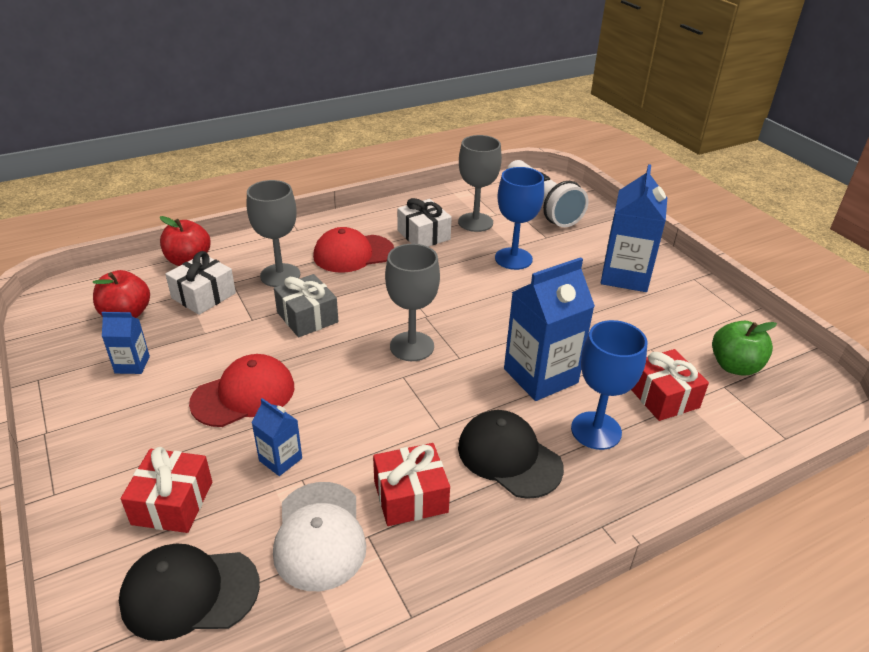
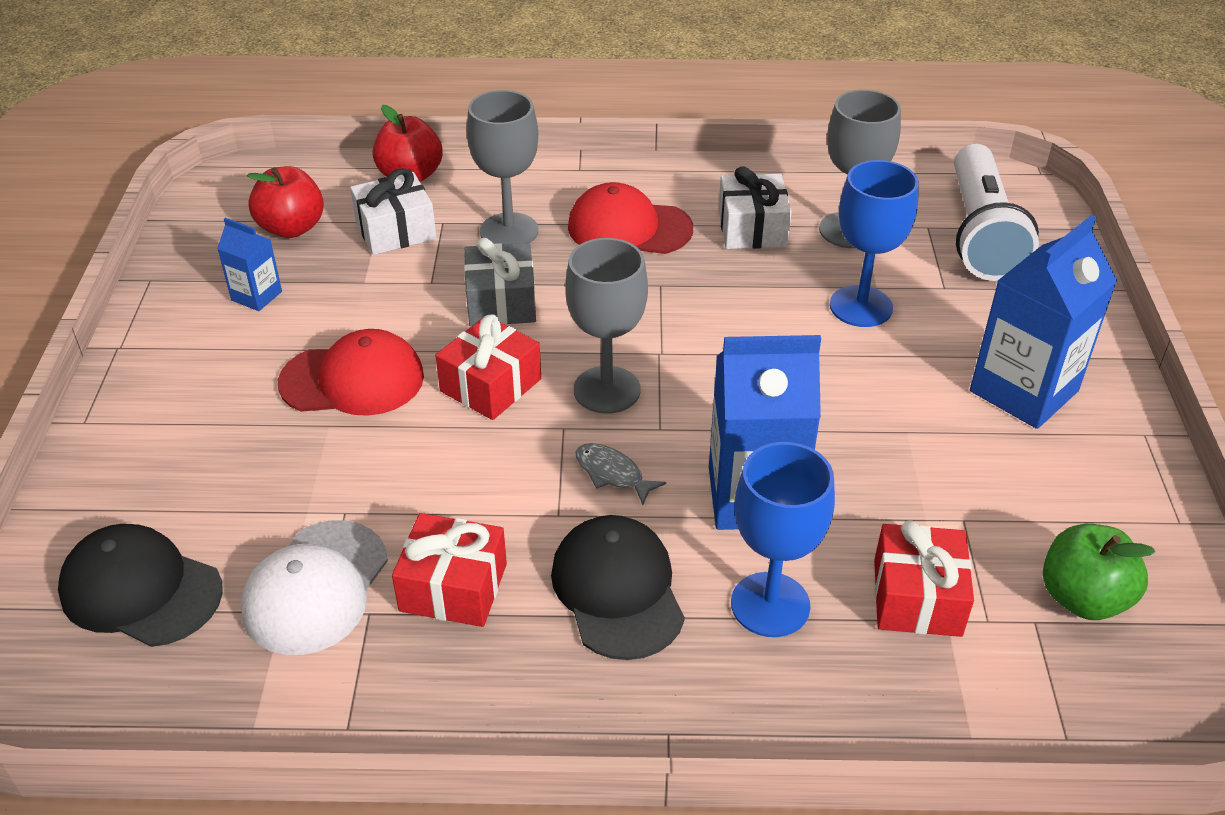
camera: 30 degrees right, 5 degrees up
red gift [121,447,212,533] -> red gift moved to [435,315,541,420]
blue carton [252,398,302,476] -> none
none -> grey fish [576,443,666,505]

